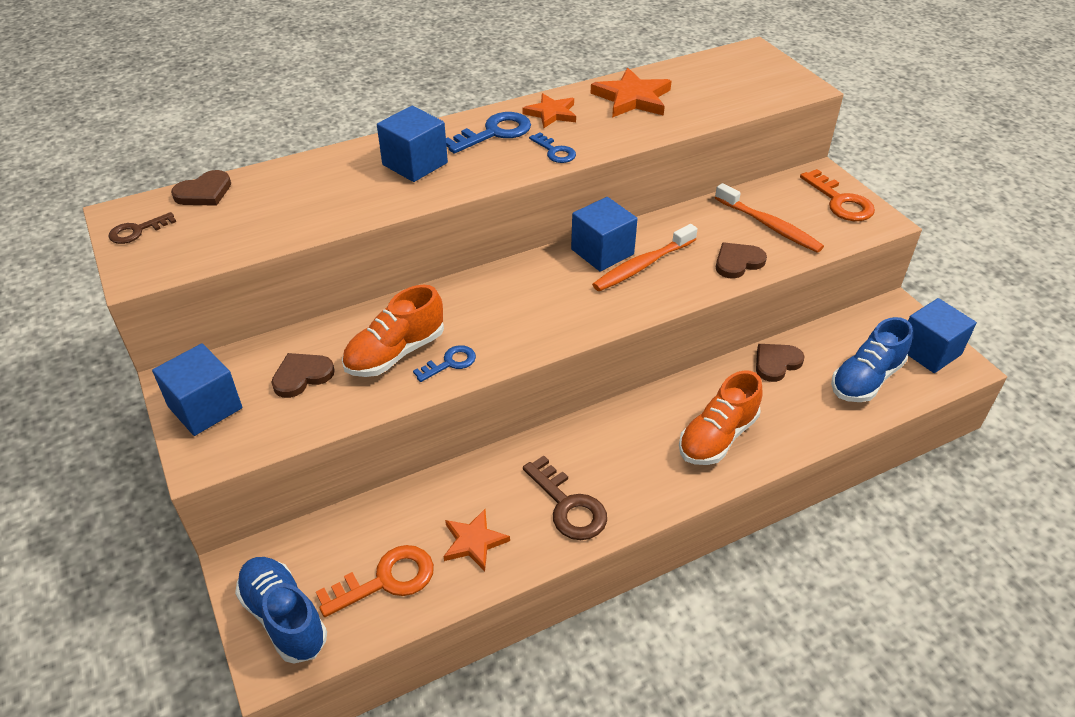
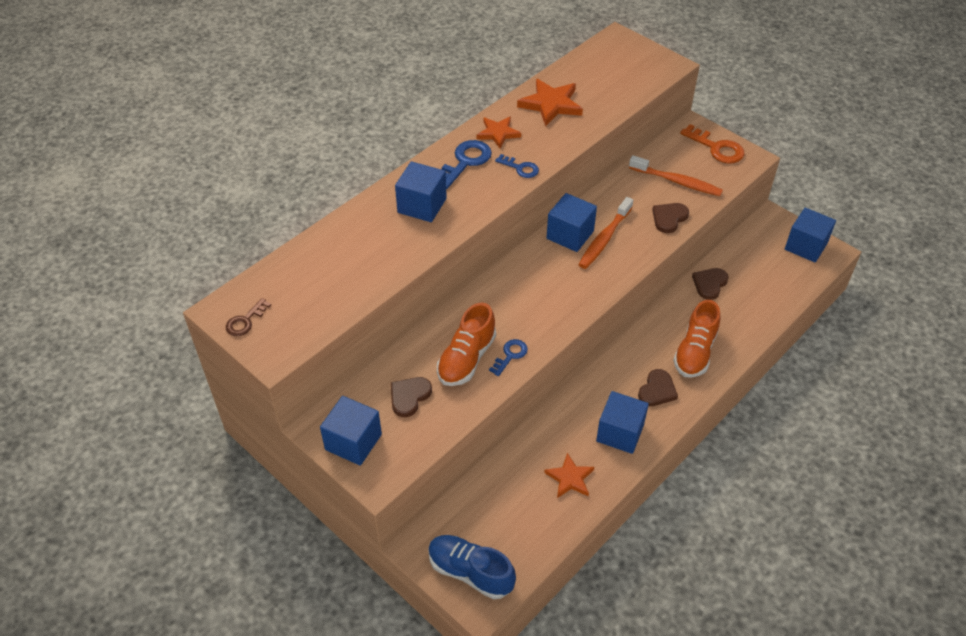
camera: 20 degrees left, 5 degrees up
brown heart [171,170,231,206] -> brown heart moved to [638,369,678,406]
orange key [316,545,434,617] -> none
brown key [523,455,607,540] -> blue cube [596,391,649,454]
blue shoe [831,317,913,402] -> none

